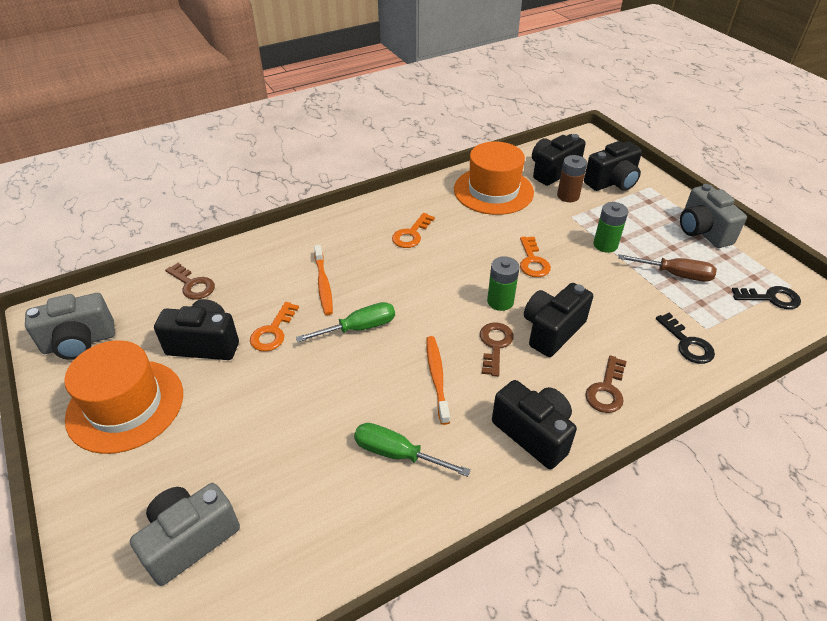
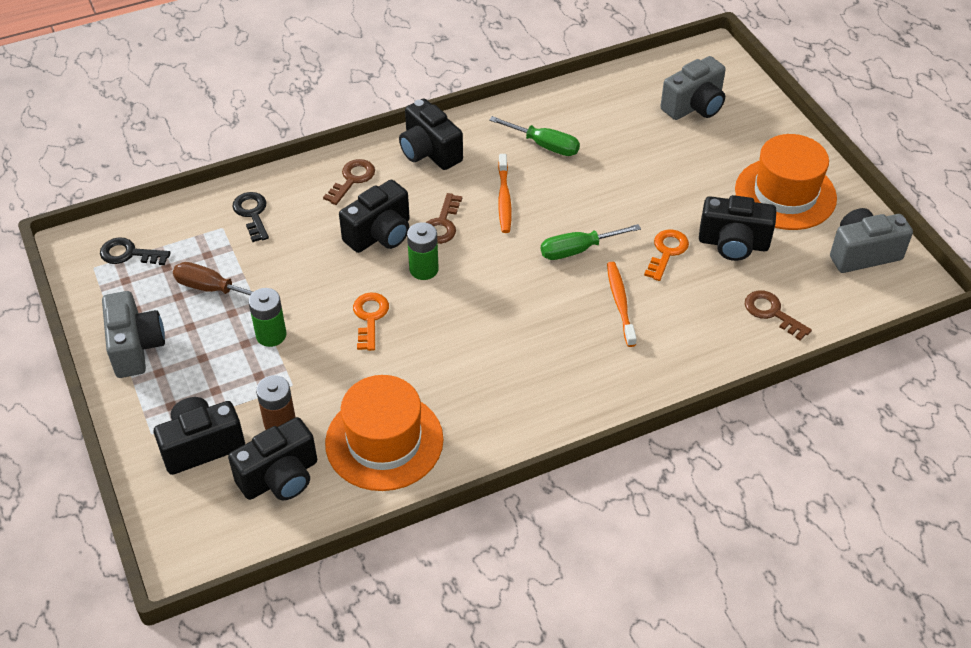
camera: 175 degrees left, 5 degrees up
orange key [392,213,435,248] -> none

